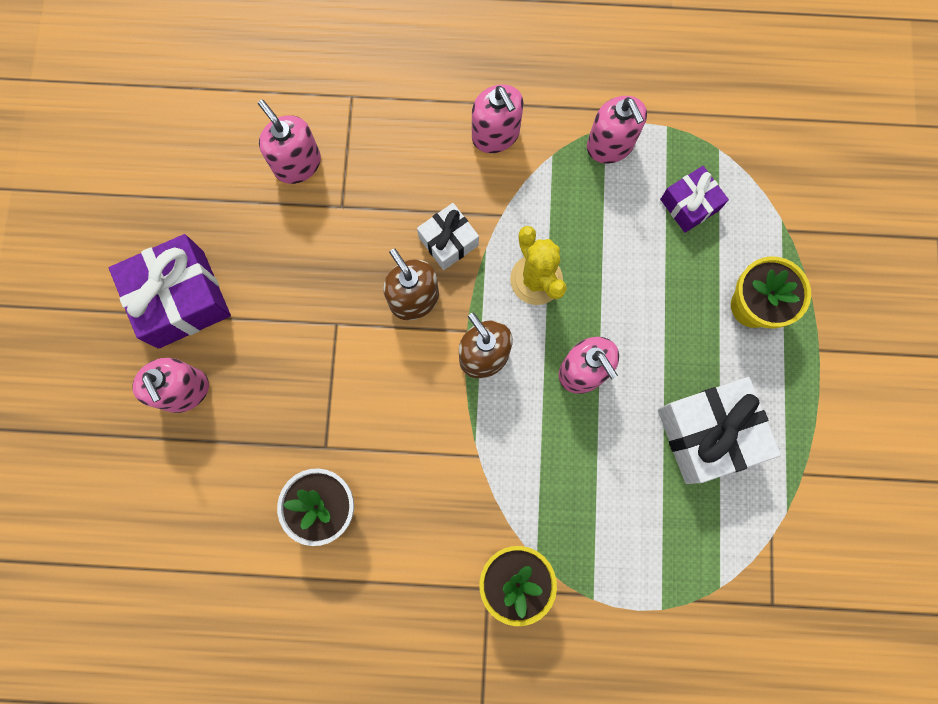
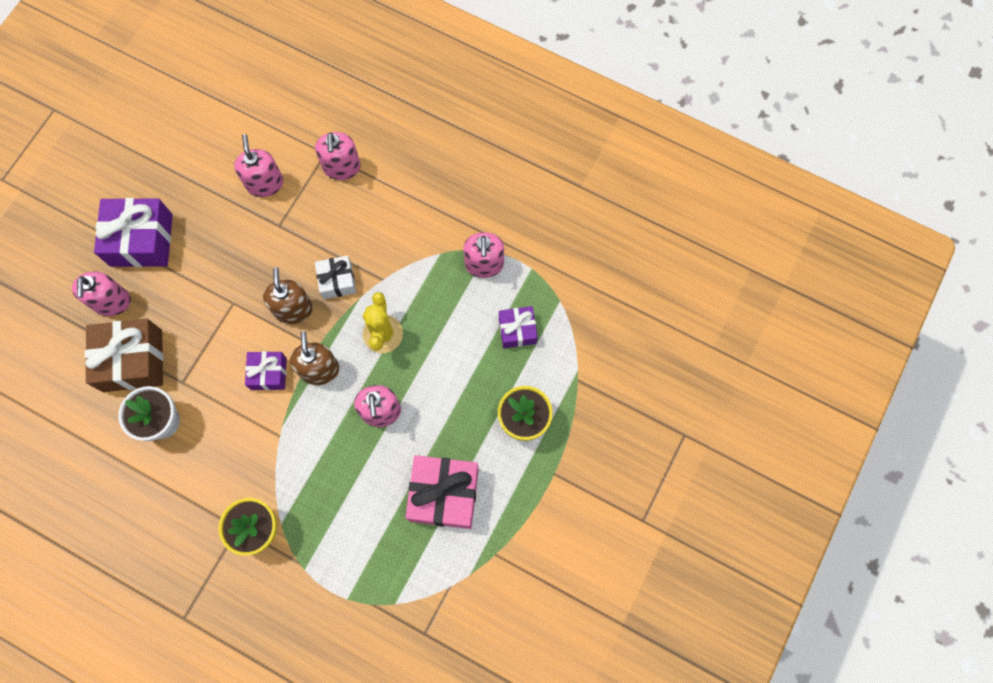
camera: 25 degrees right, 5 degrees down
pink soap dispenser [472,84,524,153] -> pink soap dispenser moved to [315,132,361,180]
white gift [658,377,781,484] -> pink gift [405,455,479,529]
none -> brown gift [85,319,163,392]
none -> purple gift [245,351,287,390]

